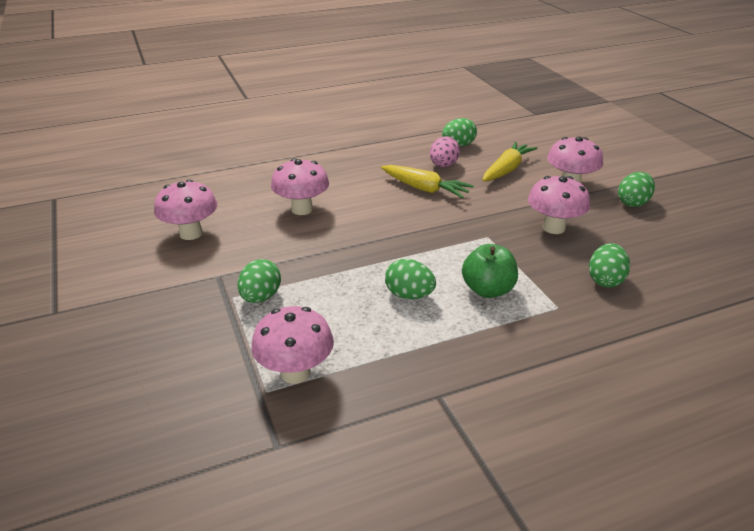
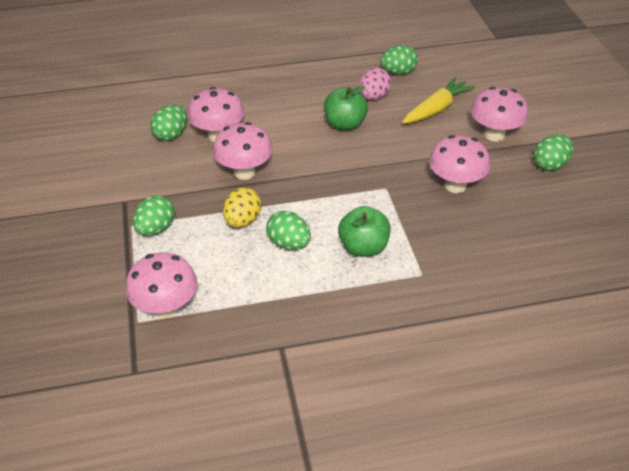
camera: 10 degrees right, 10 degrees up
pink mushroom [154,179,217,240] -> pink mushroom moved to [213,122,273,180]
yellow carrot [381,165,474,198] -> green apple [324,86,368,131]
green egg [589,243,630,288] -> green egg moved to [150,104,187,141]
none -> yellow egg [223,187,261,228]

